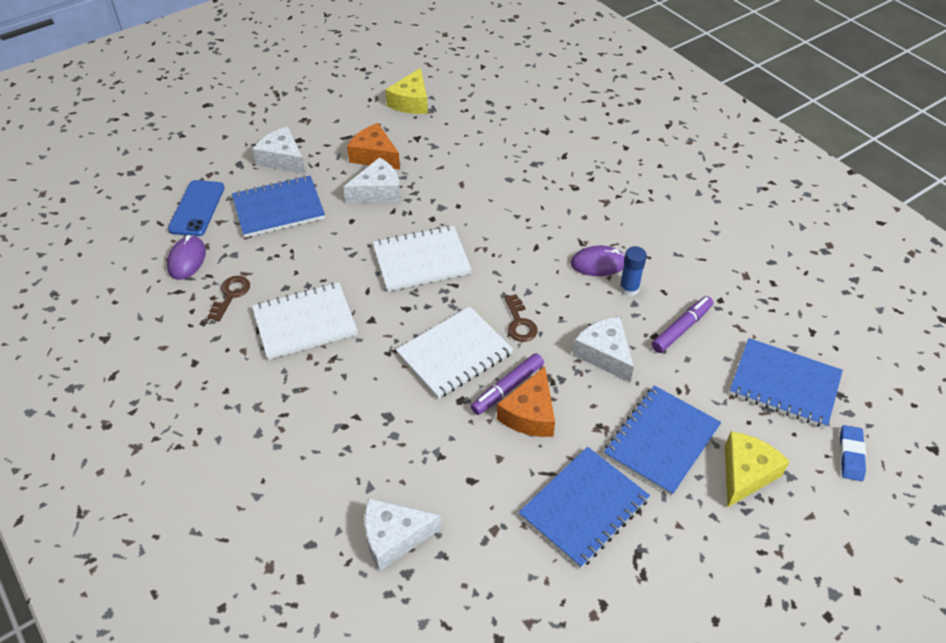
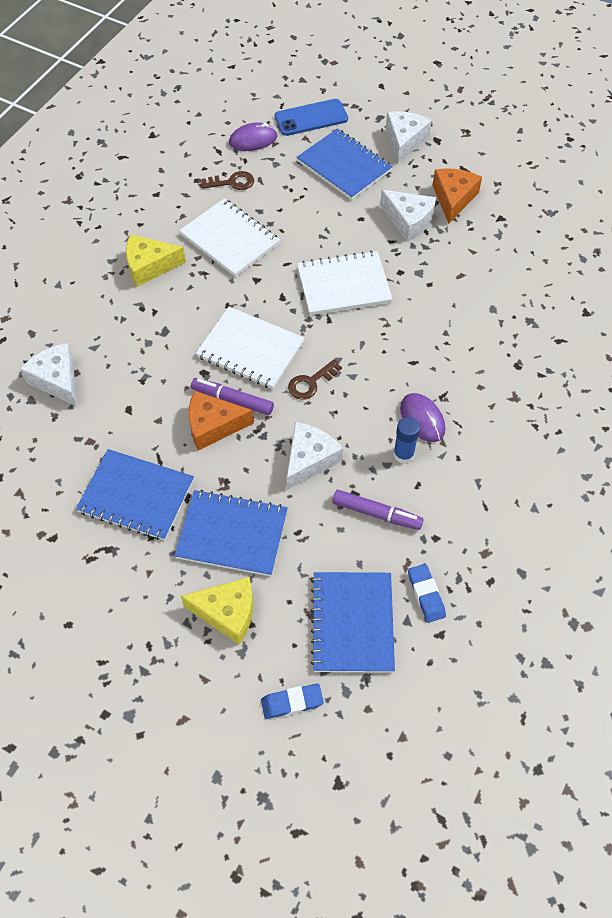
camera: 65 degrees right, 10 degrees up
white notebook [372,225,472,291] -> white notebook turned 60 degrees counterclockwise [297,251,393,315]
yellow cheese [385,68,428,114] -> yellow cheese moved to [126,234,186,287]
none -> blue eraser [408,564,446,623]

